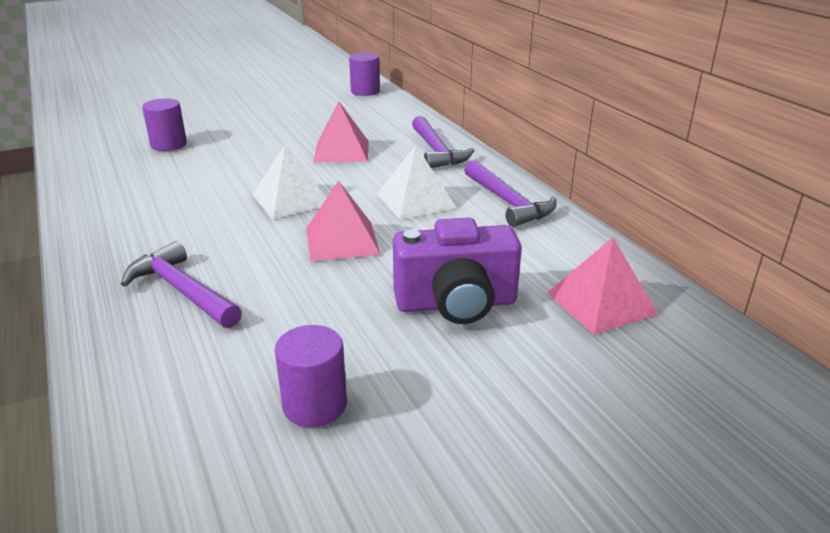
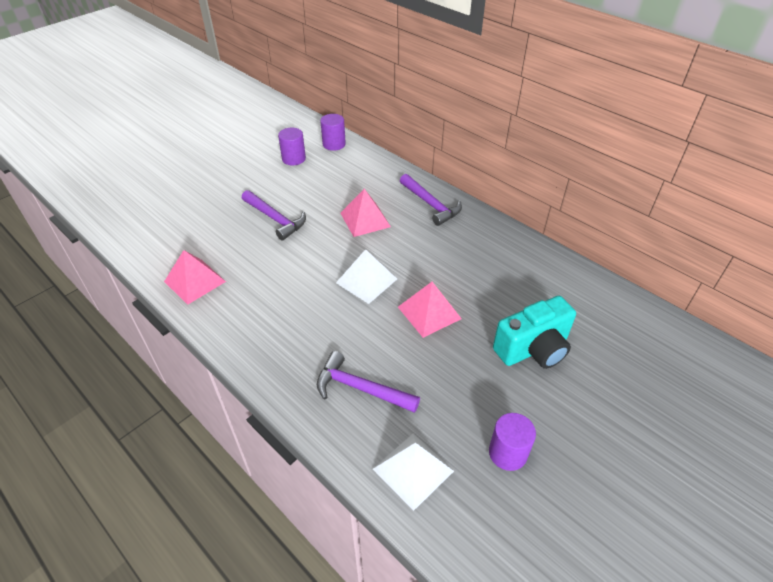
camera: 20 degrees left, 15 degrees up
purple cylinder [142,98,187,151] -> purple cylinder moved to [278,128,306,165]
white pyramid [377,145,456,220] -> white pyramid moved to [373,434,454,511]
purple camera [393,217,522,324] -> turquoise camera [493,296,576,369]
purple hammer [464,160,557,227] -> purple hammer moved to [242,190,306,241]
pink pyramid [547,237,658,335] -> pink pyramid moved to [164,250,226,305]

